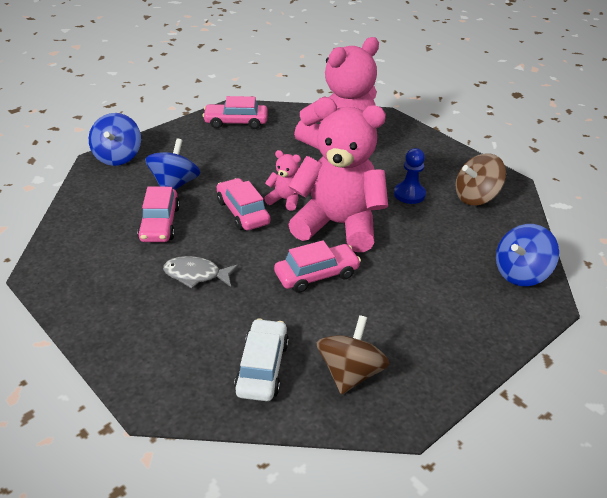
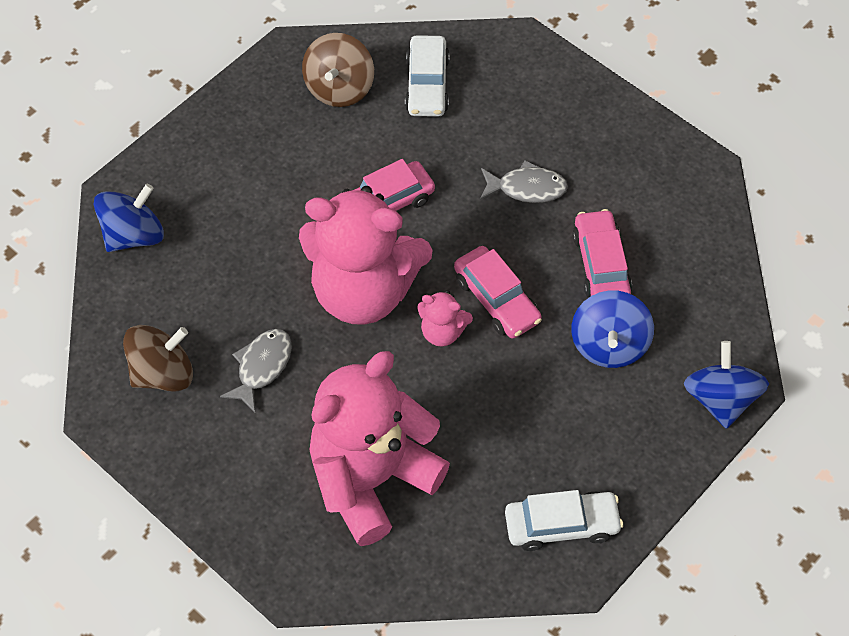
camera: 175 degrees right, 20 degrees up
pink car [202,96,268,129] -> white car [505,490,623,551]
blue pawn [394,148,426,204] -> grey fish [220,329,292,412]

